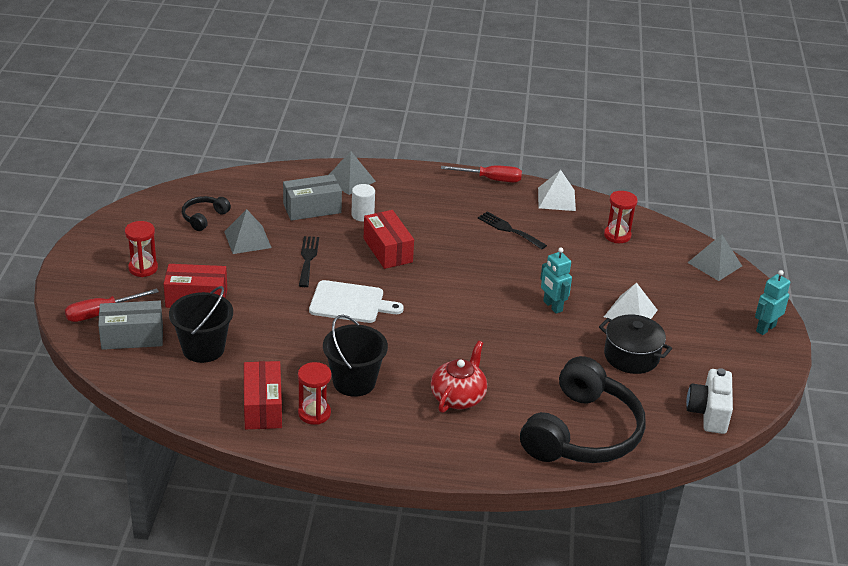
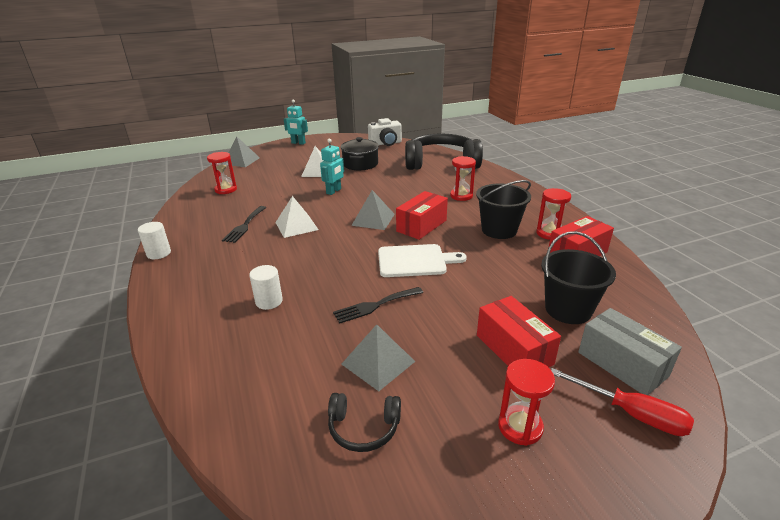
camera: 115 degrees left, 5 degrees down
grey box [283,174,342,221] -> none
white cutting board [309,280,404,323] -> white cutting board turned 105 degrees clockwise [378,244,467,277]
grey pyramid [329,151,376,195] -> grey pyramid moved to [351,190,395,230]
red box [364,210,414,269] -> red box moved to [396,191,448,240]
red teapot [431,341,487,413] -> red hourglass [450,156,476,201]
red screwdriver [441,165,522,182] -> white cylinder [138,222,171,259]
white pyramid [538,170,576,211] -> white pyramid moved to [275,196,319,238]

